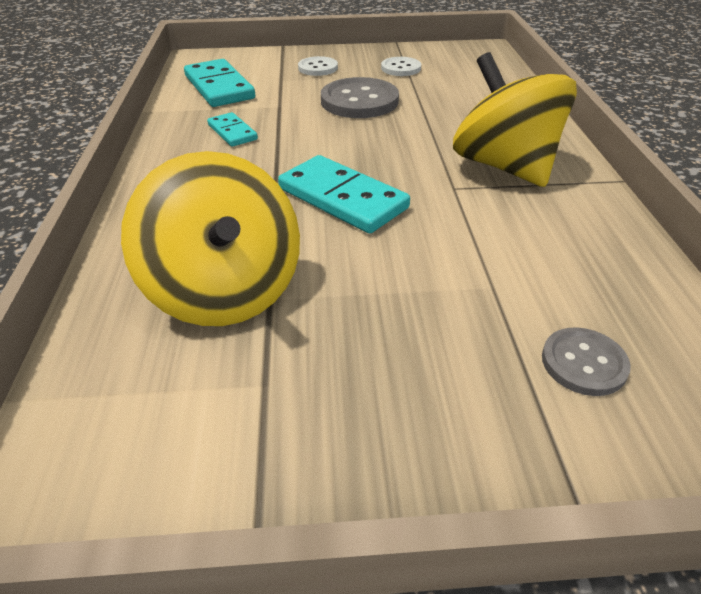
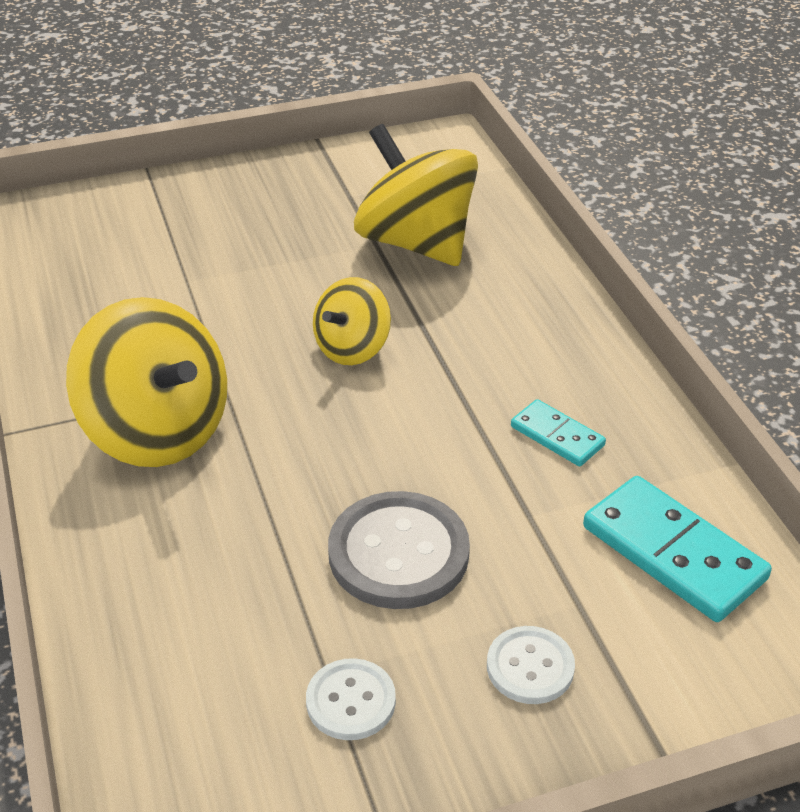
camera: 165 degrees right, 0 degrees up
turquoise domino [278,155,410,233] -> yellow spinning top [313,277,391,365]
grey button [542,327,631,396] -> none

